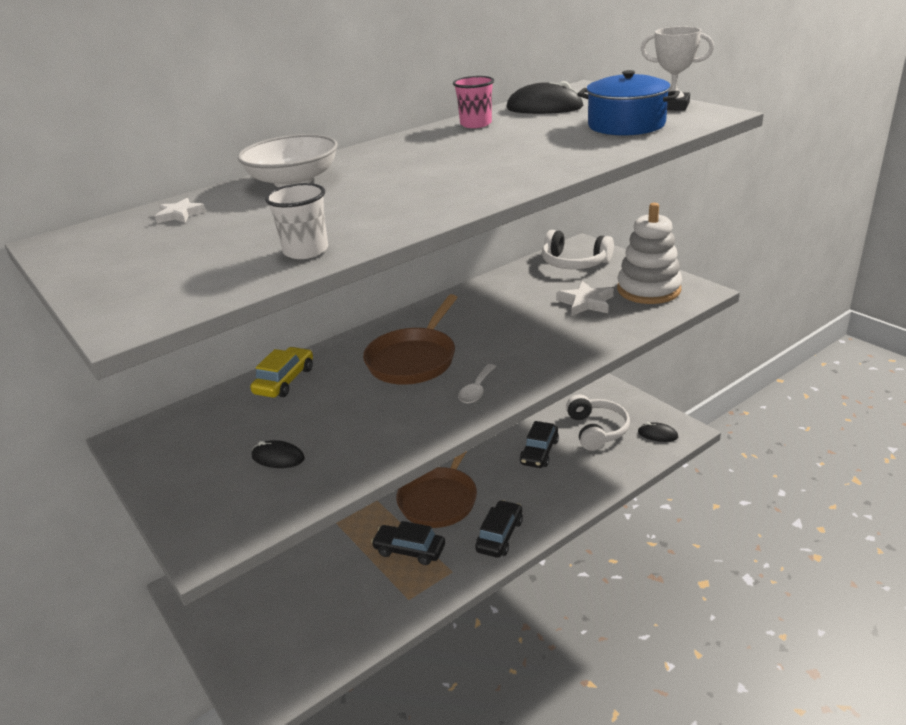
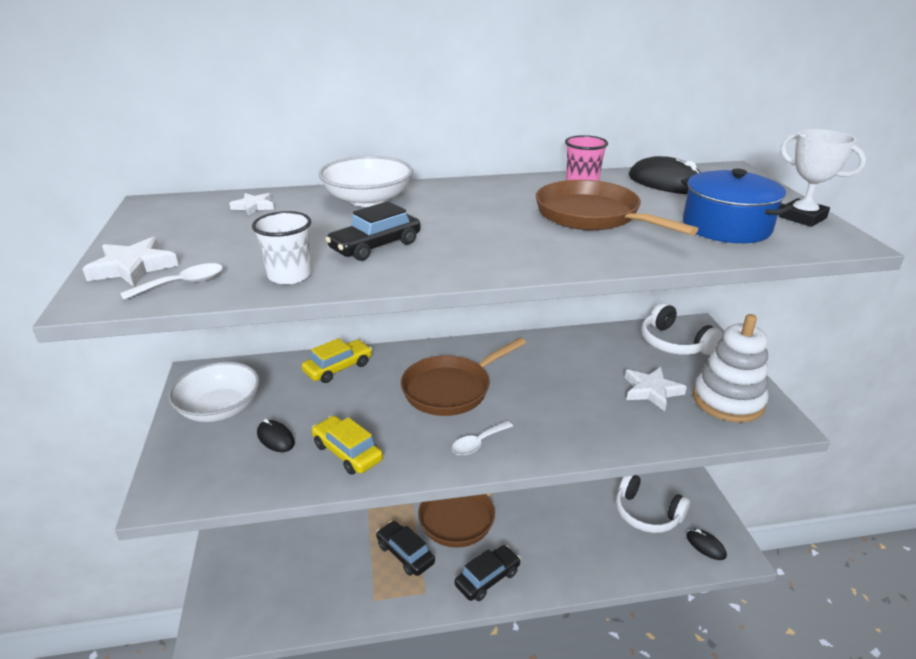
camera: 25 degrees right, 0 degrees up
black car [520,421,559,468] -> black car moved to [326,201,421,261]
white headphones [566,394,630,451] -> white headphones turned 105 degrees clockwise [616,475,690,533]
none -> white star [83,237,179,287]
none -> white spoon [120,263,223,300]
none -> white bowl [168,361,260,422]
none -> yellow car [312,416,383,475]
none -> brown pan [536,180,699,235]

